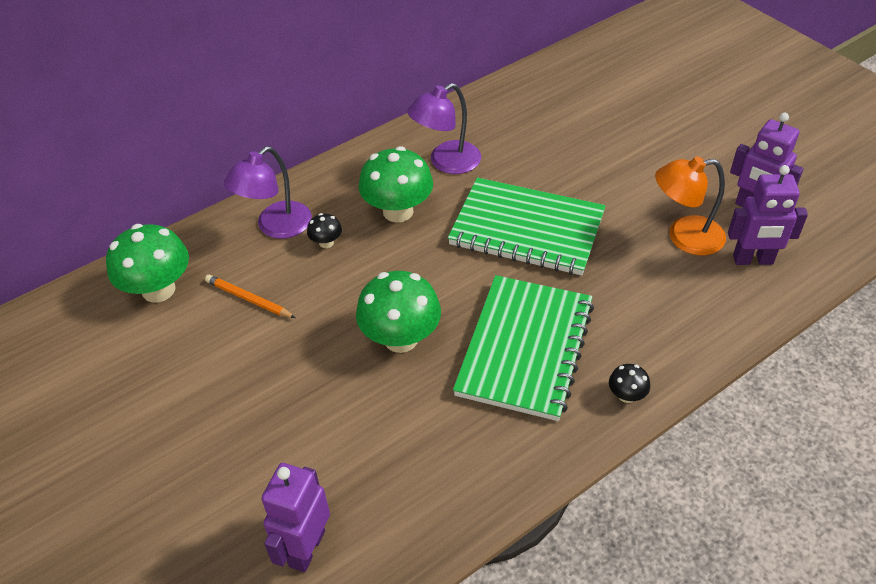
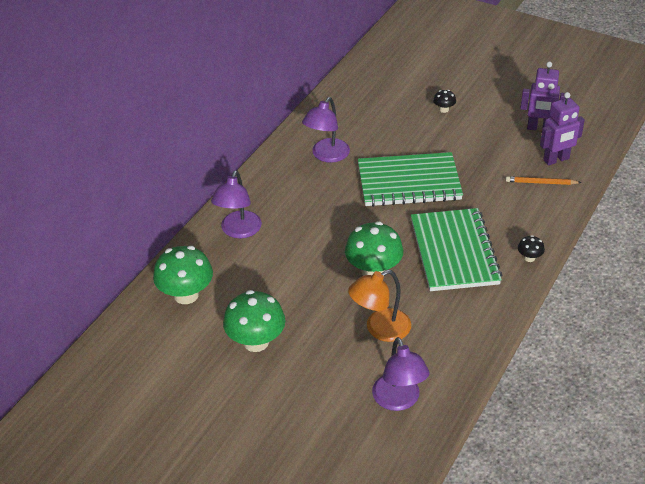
camera: 25 degrees left, 5 degrees down
orange pencil [205,275,296,318] -> orange pencil moved to [505,176,582,185]
purple robot [261,463,330,572] -> purple lamp [372,337,429,411]
black mushroom [307,213,342,248] -> black mushroom moved to [433,90,456,113]
green mushroom [359,146,433,223] -> green mushroom moved to [223,290,285,352]
orange lamp [655,156,726,255] -> orange lamp moved to [348,270,411,342]

